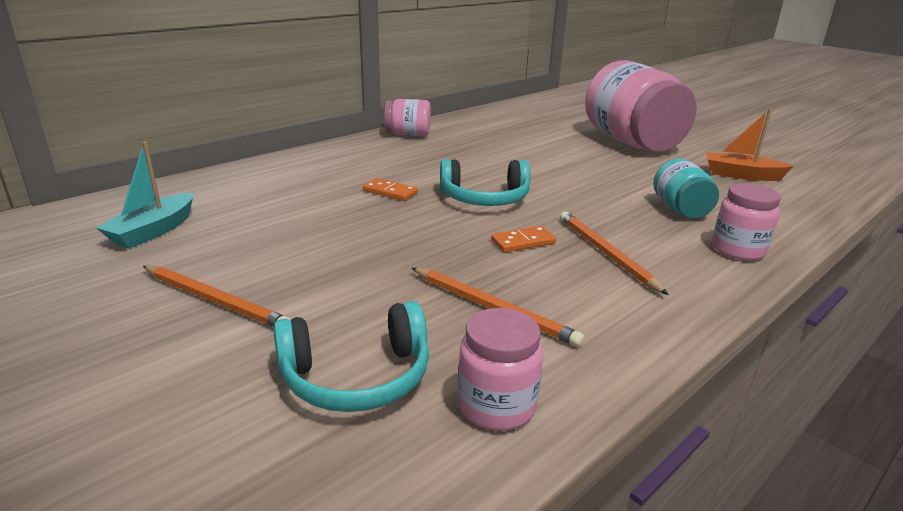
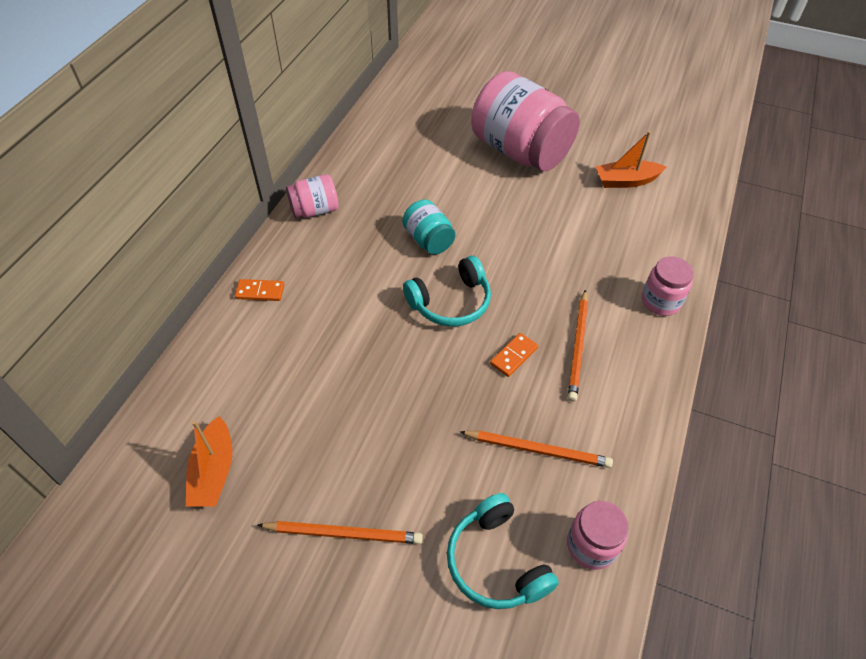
camera: 25 degrees left, 25 degrees up
turquoise boat [96,142,194,249] -> orange boat [186,416,232,507]
turquoise headphones [273,301,429,412] -> turquoise headphones turned 105 degrees clockwise [447,493,559,609]
orange domino [363,178,418,201] -> orange domino moved to [235,279,284,301]
orange pencil [560,211,669,295] -> orange pencil turned 120 degrees counterclockwise [568,290,588,402]
turquoise jar [653,158,719,218] -> turquoise jar moved to [402,200,455,255]

